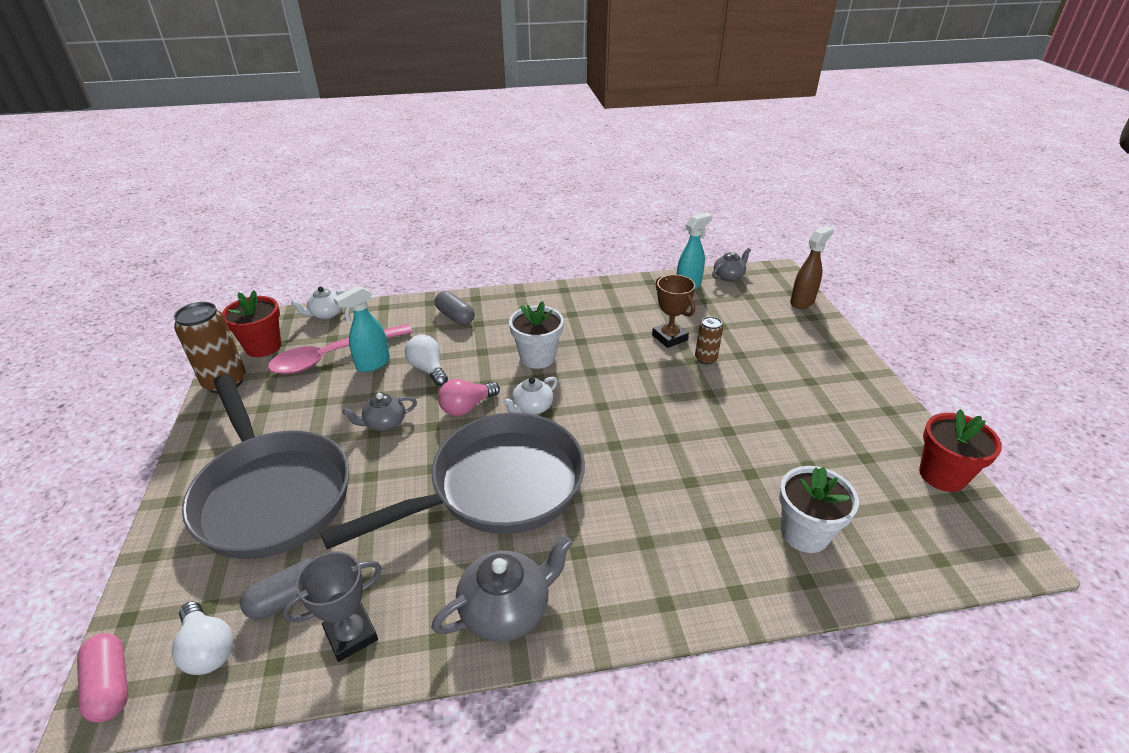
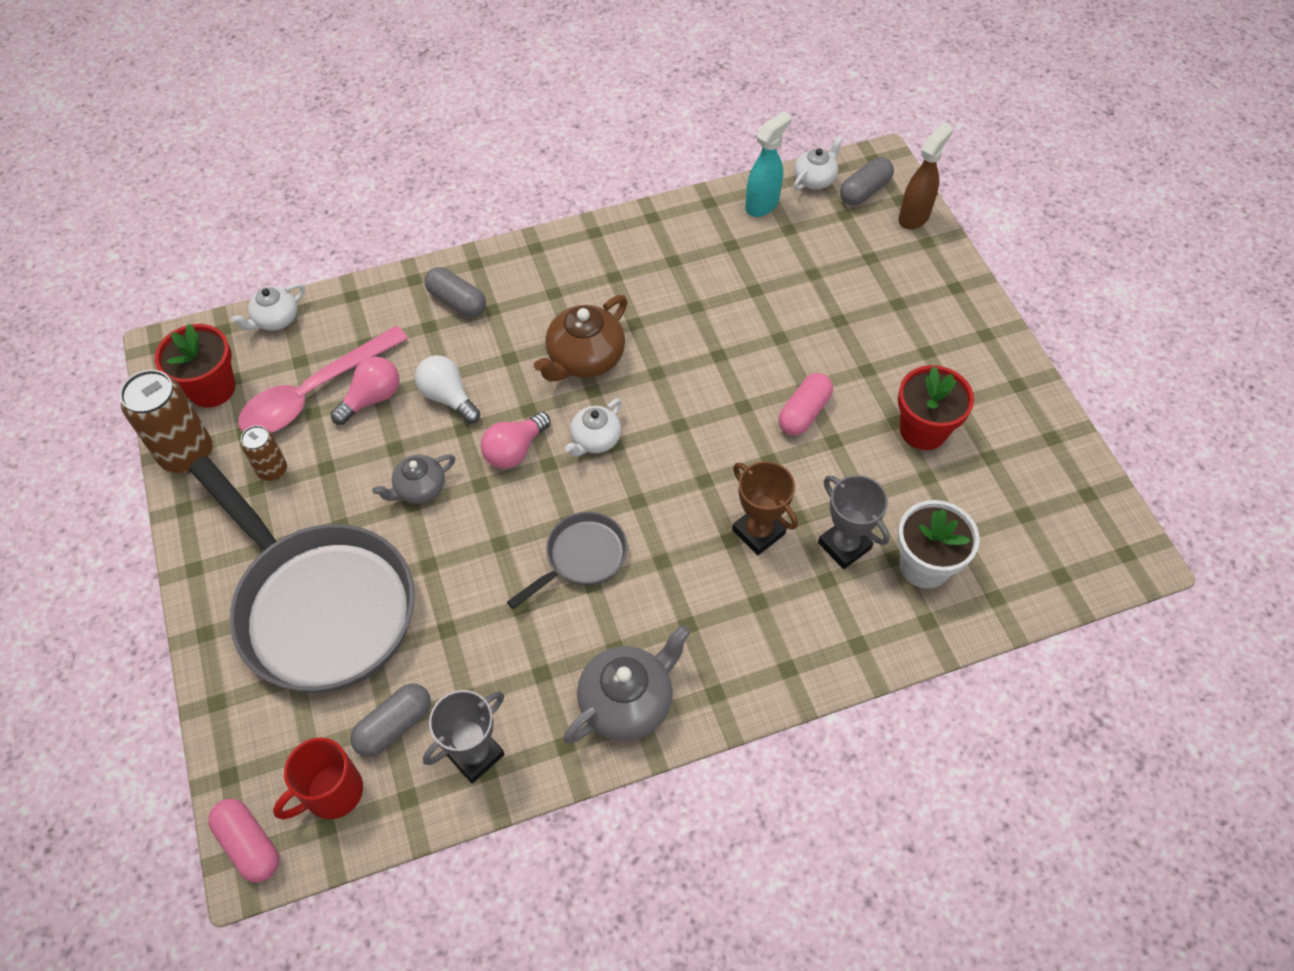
camera: 10 degrees left, 20 degrees up
white light bulb [172,601,234,675] -> red mug [273,738,363,819]
grey pan [320,413,585,549] -> grey pan [507,512,628,609], size x0.46
turquoise spray bottle [333,285,390,372] -> pink light bulb [331,357,400,425]
white flower pot [509,301,564,369] -> brown teapot [534,295,628,382]
brown trophy [652,275,695,348] -> brown trophy moved to [732,461,798,555]
brown can [695,316,723,364] -> brown can moved to [241,425,287,481]
grey teapot [712,248,751,282] -> white teapot [794,136,843,191]
red flower pot [919,409,1002,492] -> red flower pot moved to [898,365,974,450]
none -> pink capsule [778,373,833,435]
none -> grey trophy [818,475,890,569]
none -> grey capsule [840,157,894,206]

